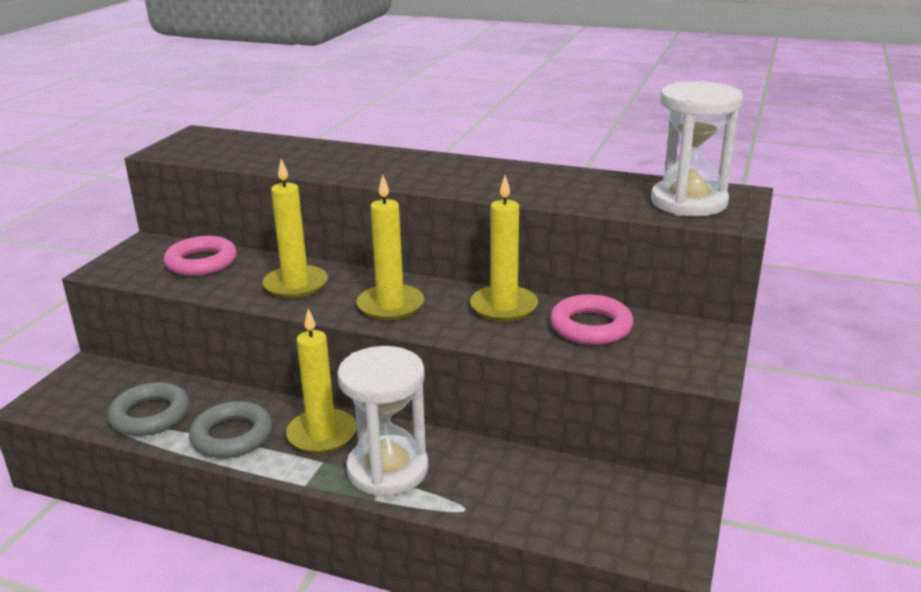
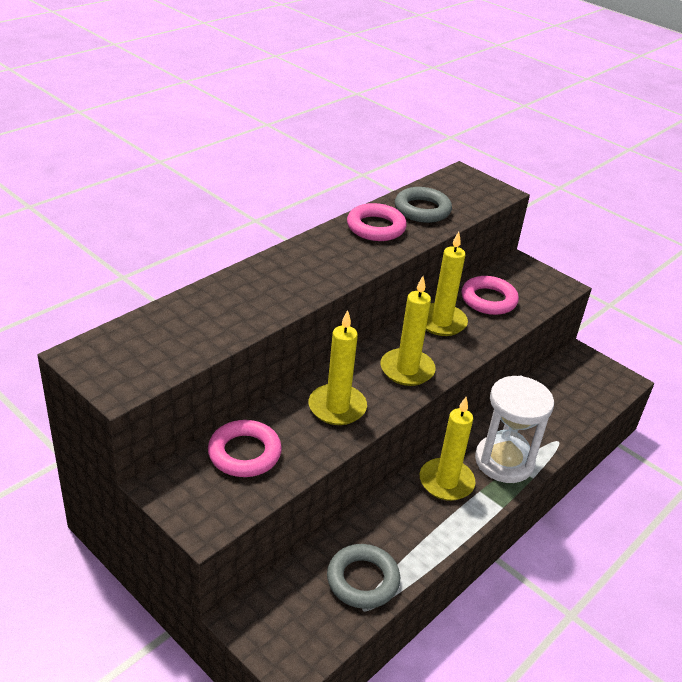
camera: 70 degrees left, 10 degrees up
grey ring [189,401,272,458] -> grey ring moved to [395,187,452,223]
white hourglass [651,81,743,216] -> none
none -> pink ring [347,203,407,241]

